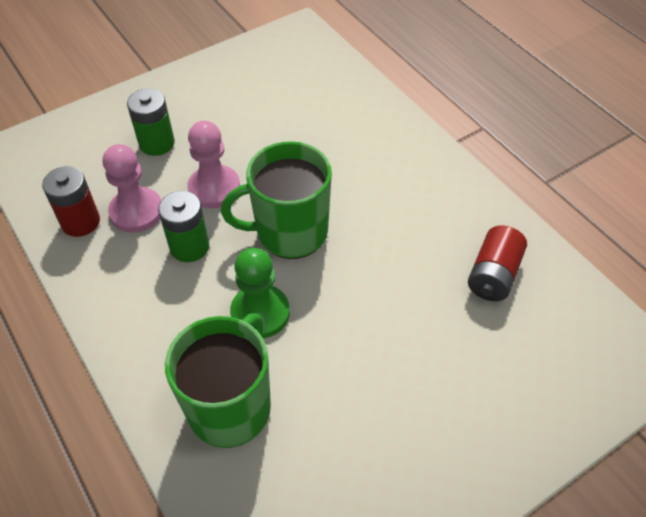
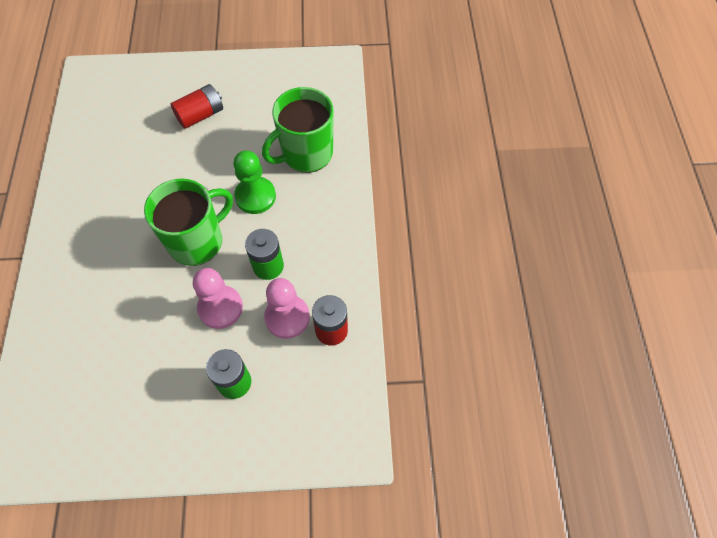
camera: 150 degrees left, 10 degrees up
green mug [221,141,332,259] -> green mug turned 60 degrees counterclockwise [144,178,233,266]
red battery [468,225,527,301] -> red battery moved to [170,84,223,129]

